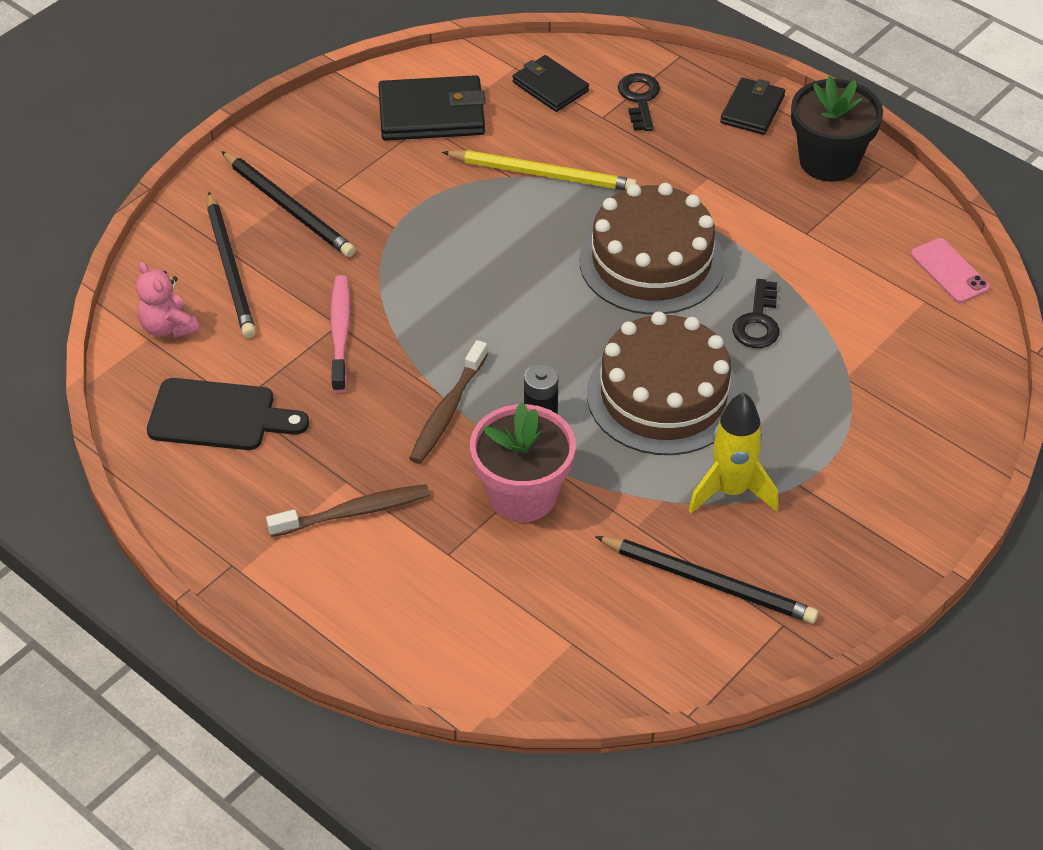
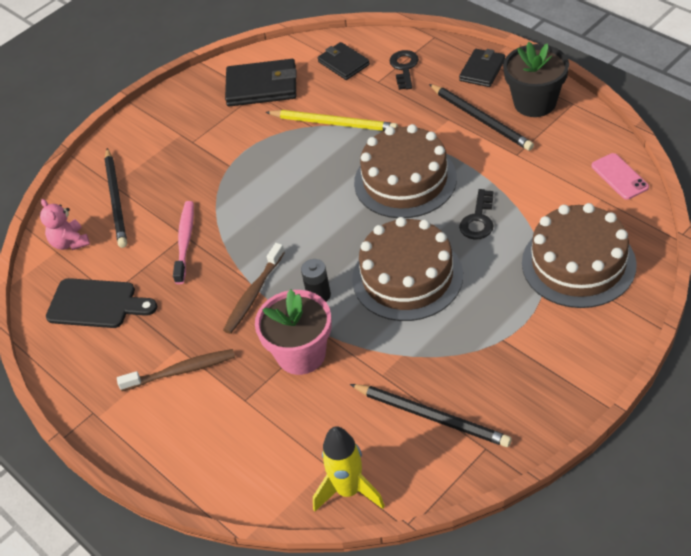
camera: 10 degrees right, 0 degrees up
black pencil [221,151,356,257] -> black pencil moved to [429,84,534,151]
yellow rocket [688,392,779,513] -> yellow rocket moved to [313,426,385,511]
none -> brown cake [522,203,637,308]

